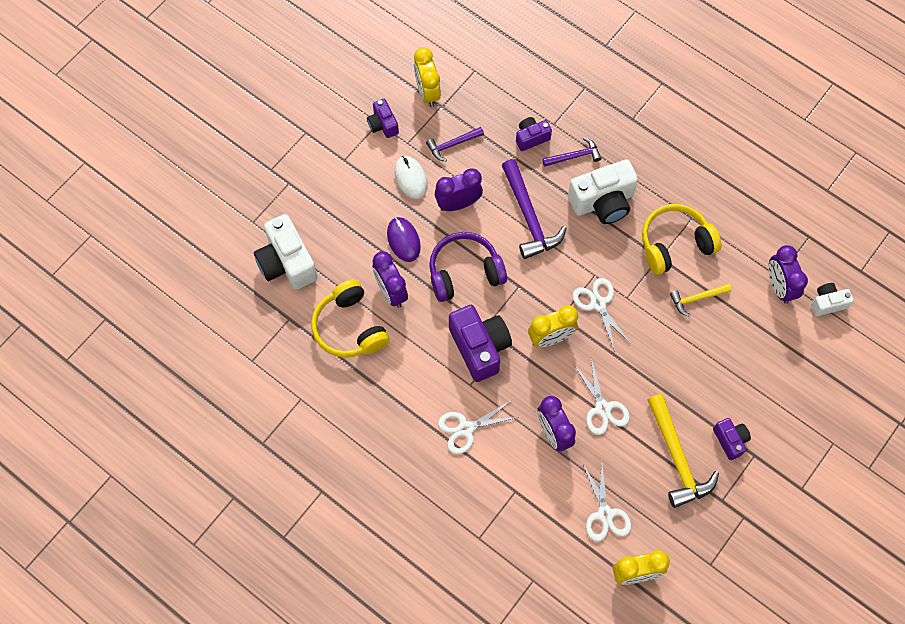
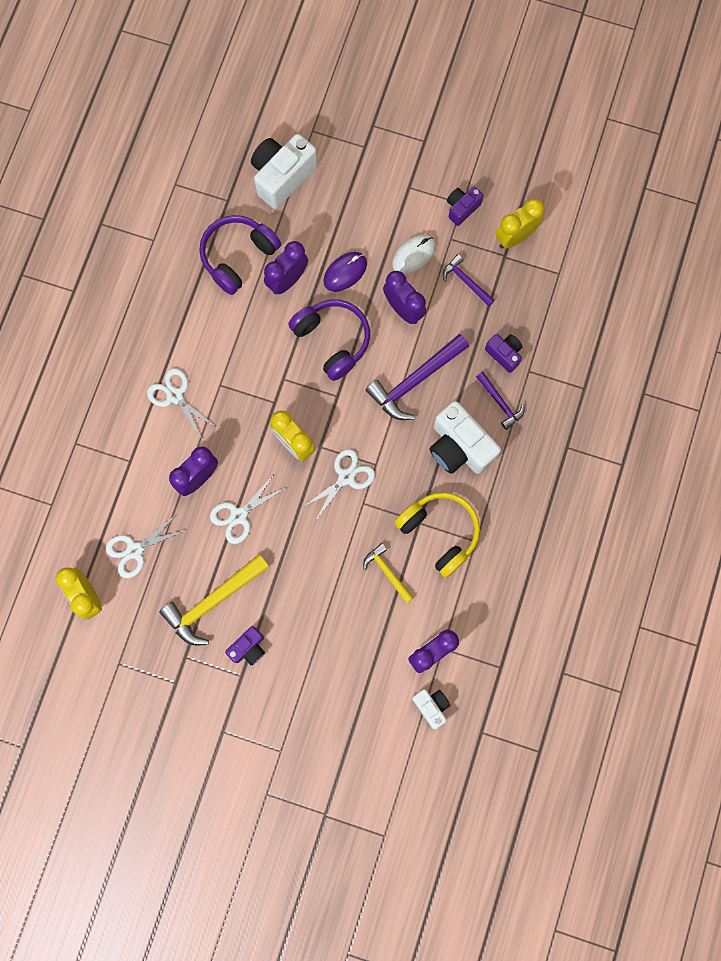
camera: 70 degrees right, 10 degrees up
yellow headphones [311,279,390,358] -> purple headphones [199,215,281,295]
purple camera [449,305,512,382] -> none

